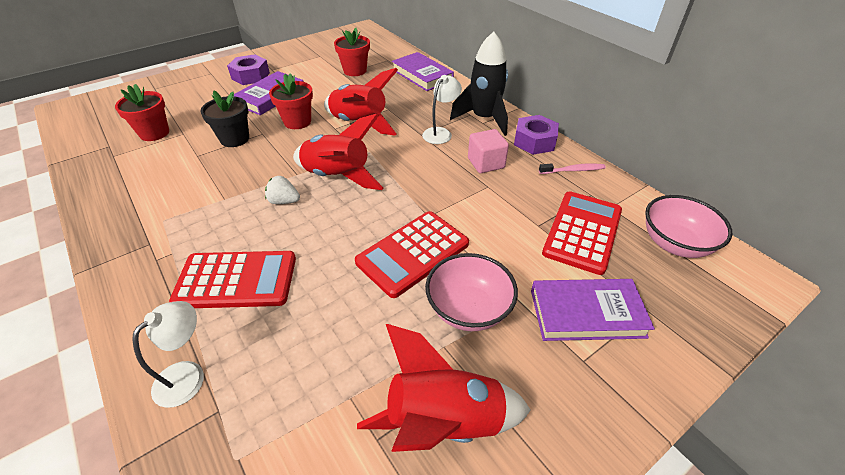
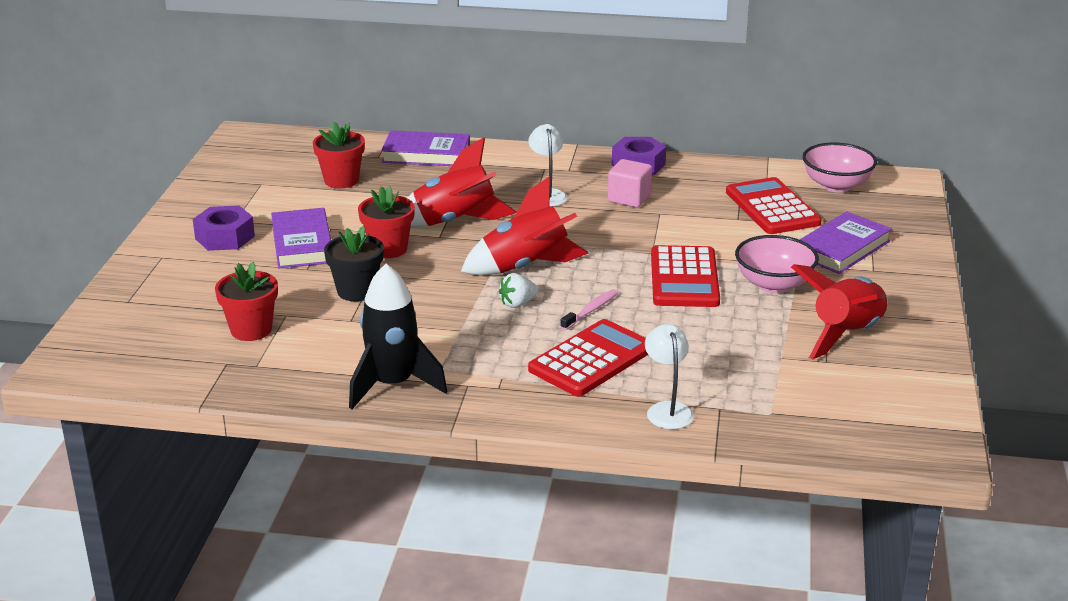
camera: 45 degrees left, 15 degrees down
black rocket [450,32,508,136] -> black rocket moved to [349,264,447,409]
pink toothbrush [539,163,606,174] -> pink toothbrush moved to [560,289,618,330]

